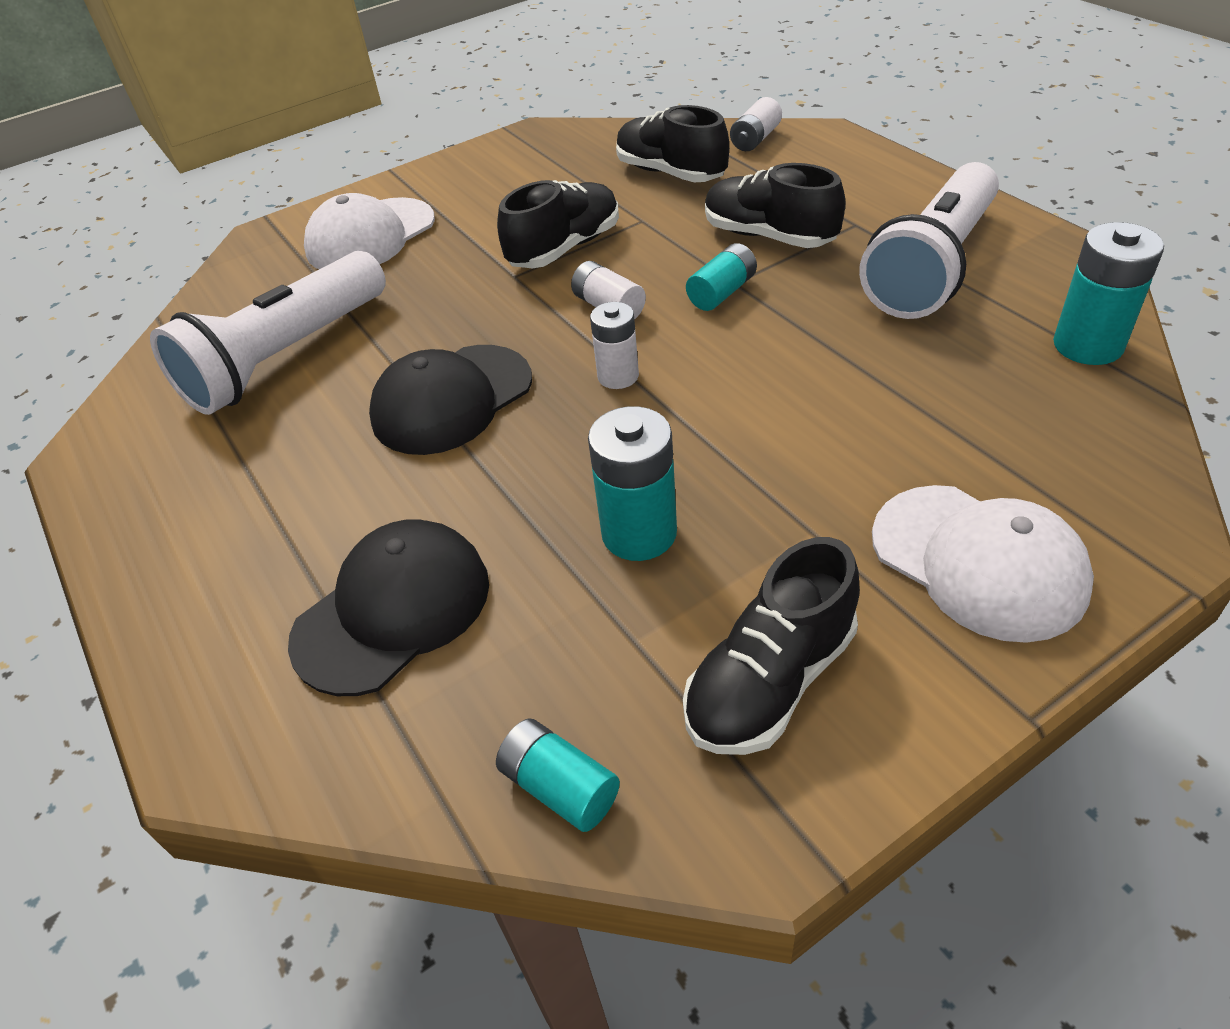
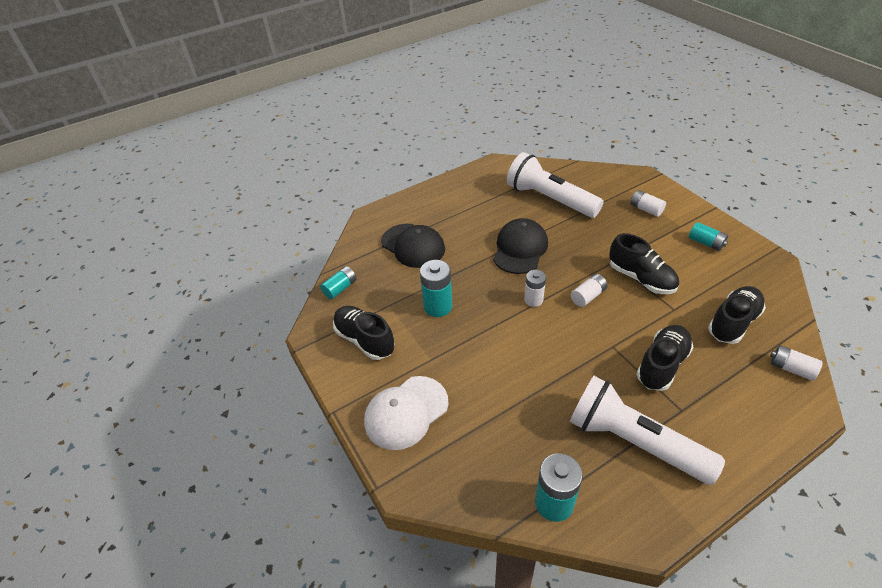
camera: 90 degrees right, 0 degrees up
white cap [304,193,435,269] -> white battery [631,190,666,217]
black cap [369,345,532,455] -> black cap turned 60 degrees clockwise [493,218,548,274]
turquoise battery [686,243,757,311] -> turquoise battery moved to [689,222,728,251]

